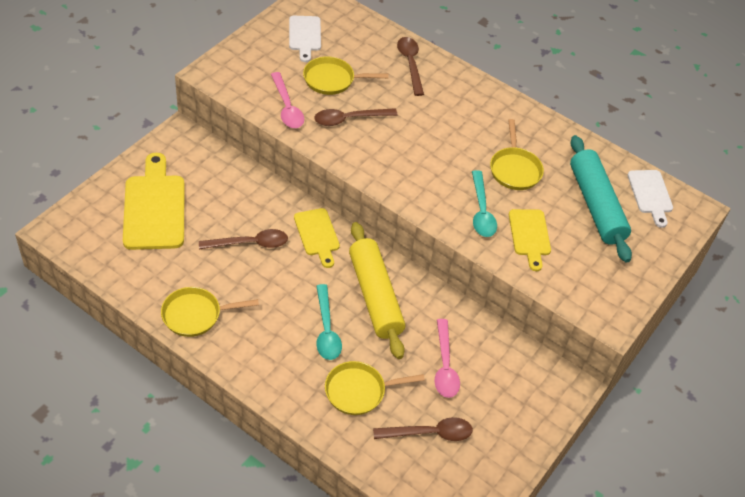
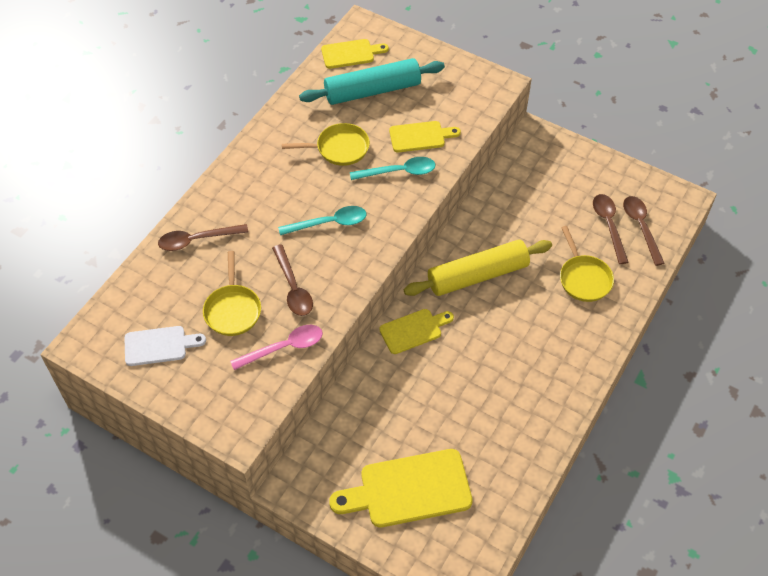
camera: 90 degrees left, 5 degrees up
yellow pan [161,287,259,337] -> none
brown spoon [199,229,288,249] -> brown spoon moved to [623,196,665,266]
turquoise spoon [316,284,342,360] -> turquoise spoon moved to [278,206,366,235]
pink spoon [434,319,460,398] -> none
white cutting board [628,170,673,228] -> yellow cutting board [321,39,389,69]

